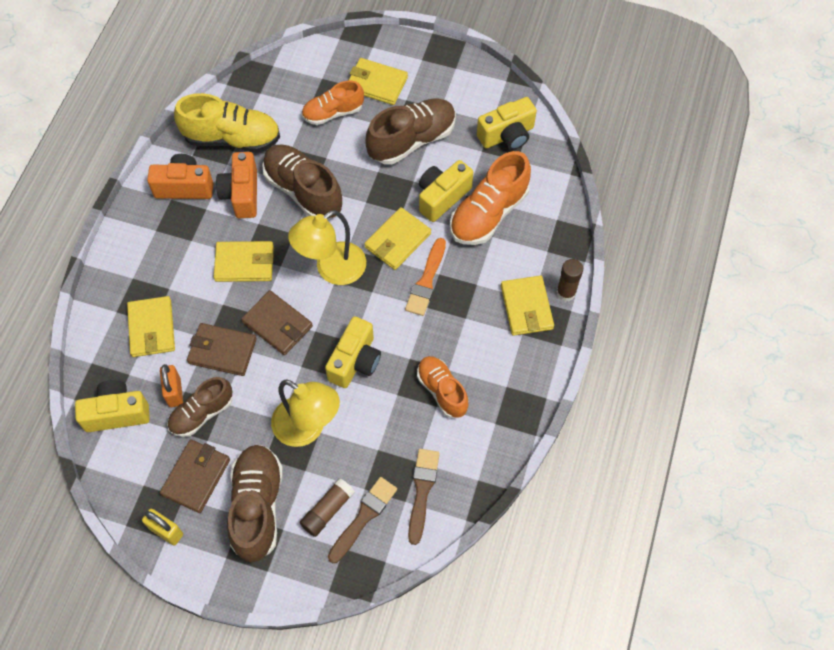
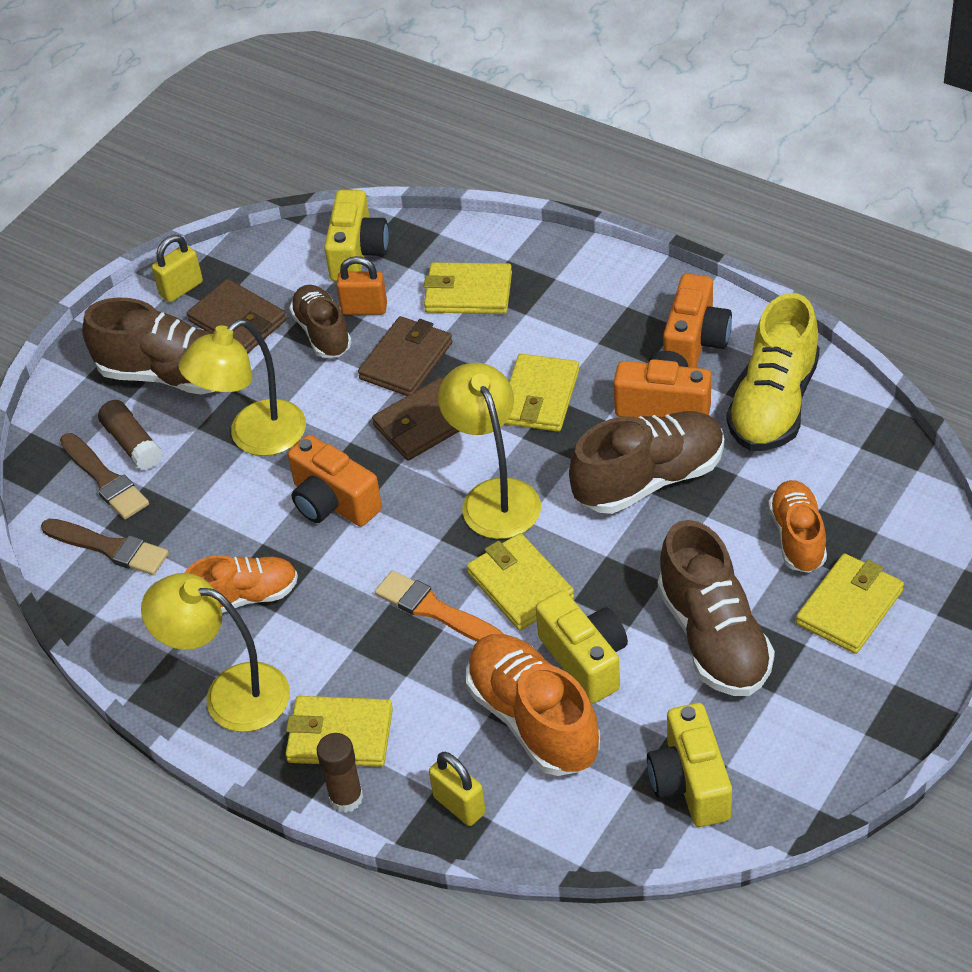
camera: 110 degrees right, 15 degrees down
yellow camera [325,316,381,388] -> orange camera [288,435,382,527]
none -> yellow lamp [141,573,290,732]
none -> yellow padlock [429,752,486,826]

